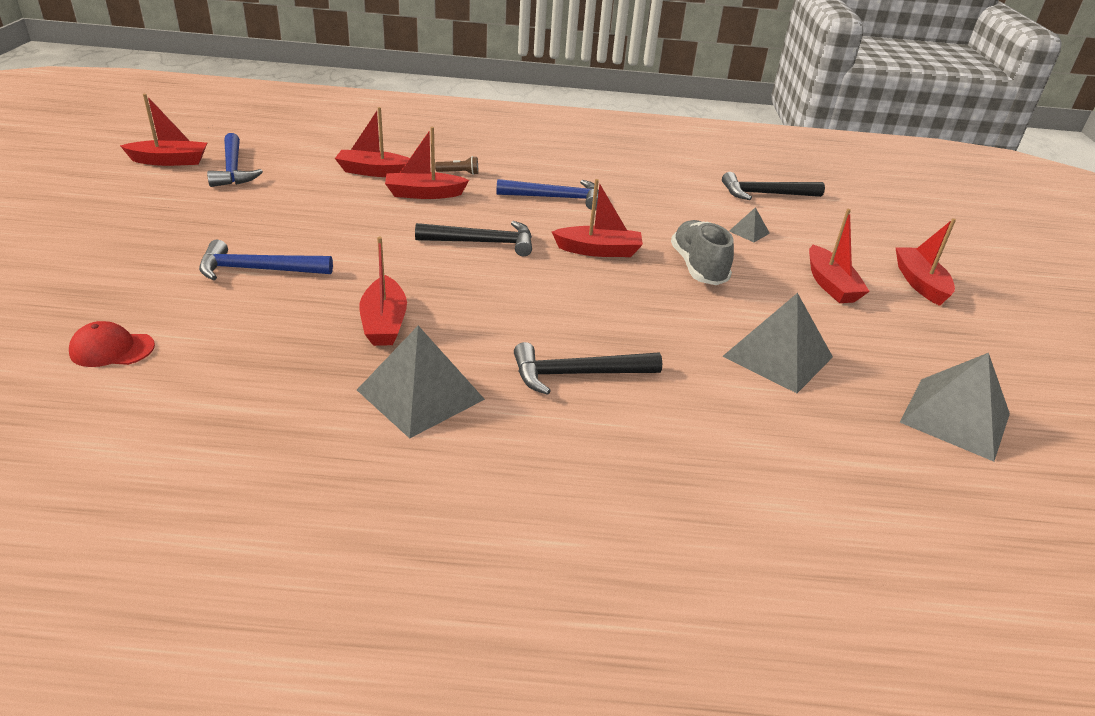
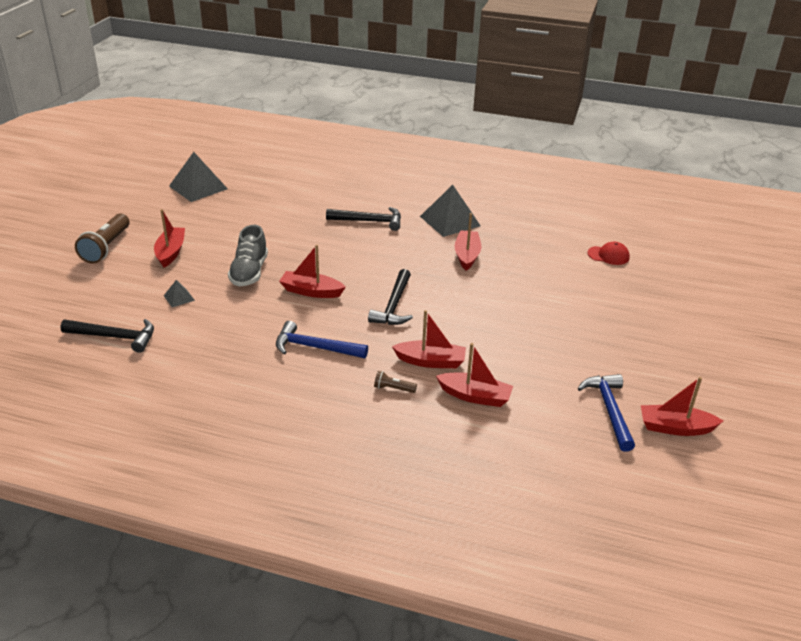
camera: 165 degrees left, 0 degrees up
blue hammer [199,240,333,280] -> none
black hammer [415,221,532,256] -> black hammer turned 90 degrees counterclockwise [368,269,413,325]
grey pyramid [722,293,833,393] -> none
red boat [895,218,956,306] -> brown flashlight [75,213,129,264]

